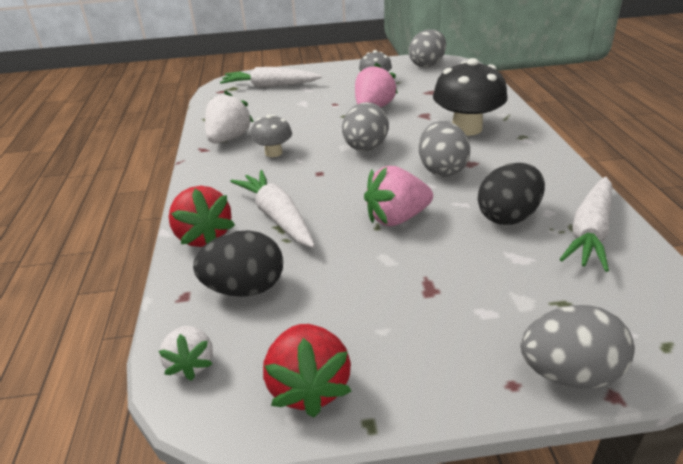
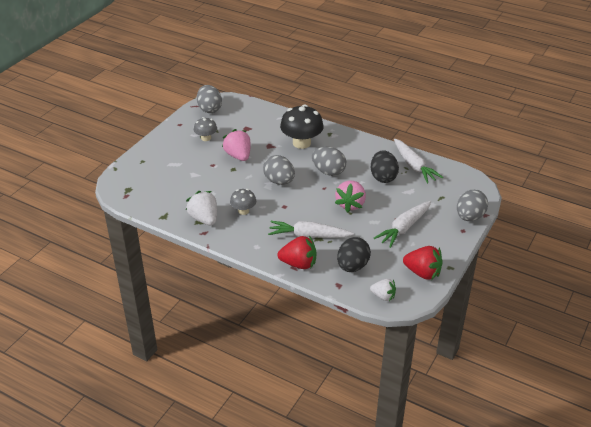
camera: 55 degrees left, 5 degrees up
white carrot [220,67,322,88] -> white carrot moved to [374,201,431,248]

